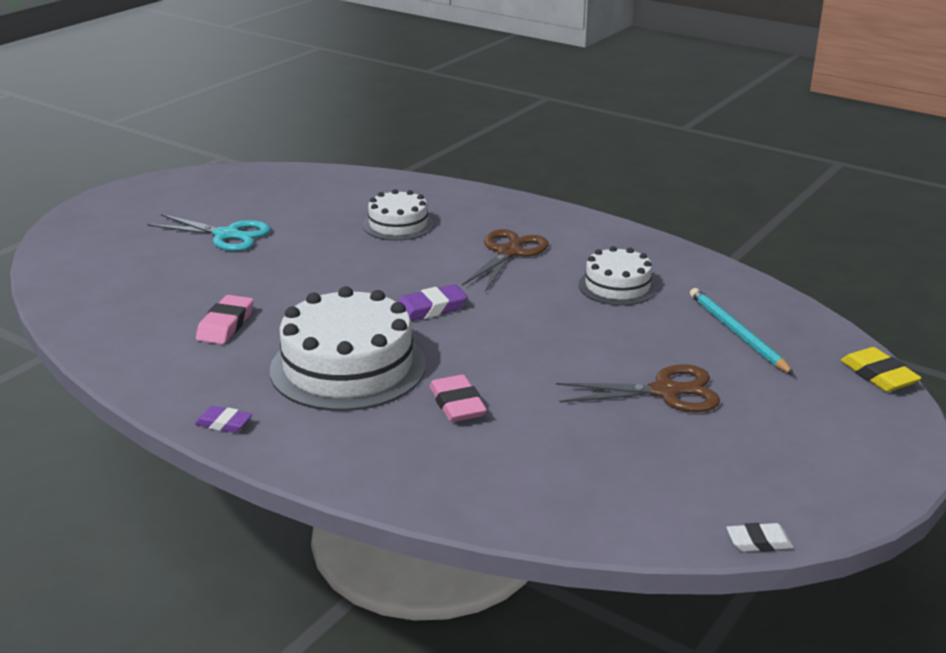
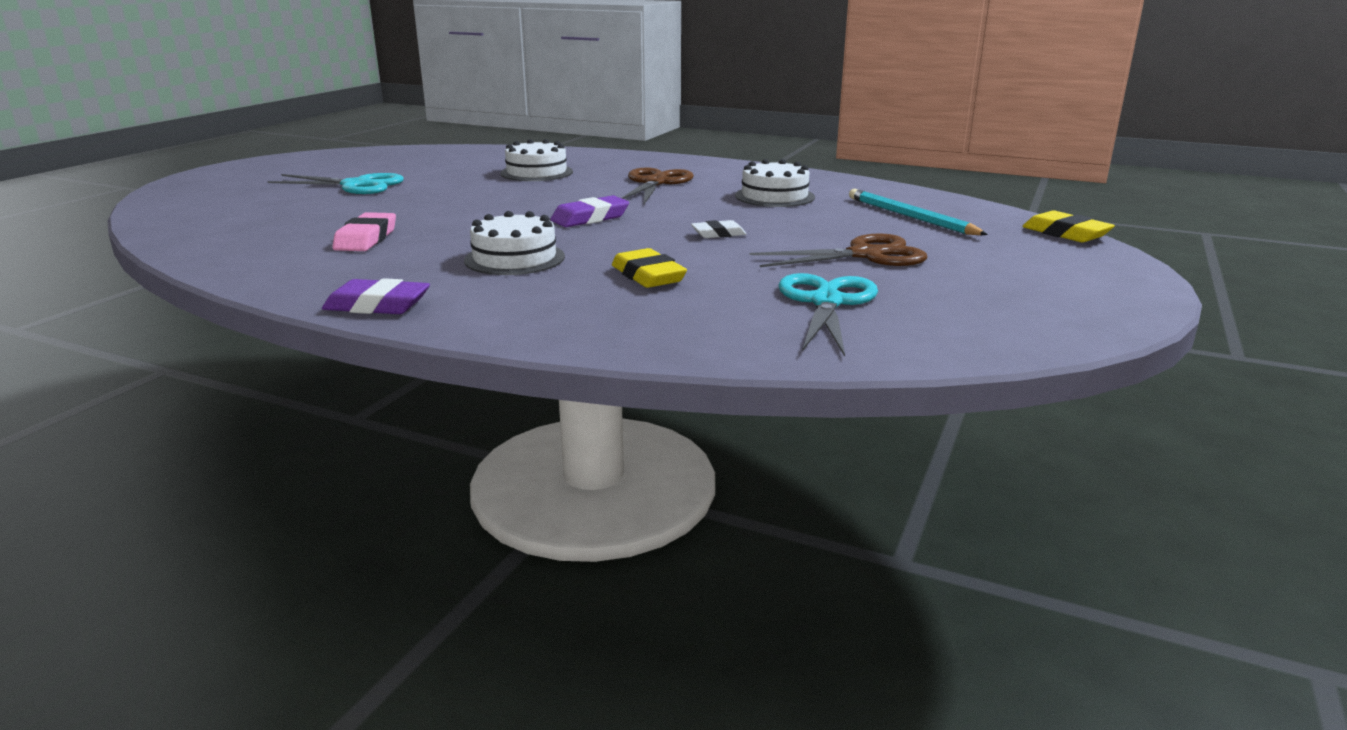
camera: 10 degrees left, 5 degrees down
purple eraser [195,406,252,433] -> purple eraser [322,278,430,314], size x1.52
white cake [270,286,426,411] -> white cake [464,211,565,275], size x0.57
pink eraser [429,375,487,422] -> yellow eraser [612,248,687,288]
white eraser [727,523,794,552] -> white eraser moved to [691,220,747,238]
none -> turquoise scissors [778,273,878,357]

